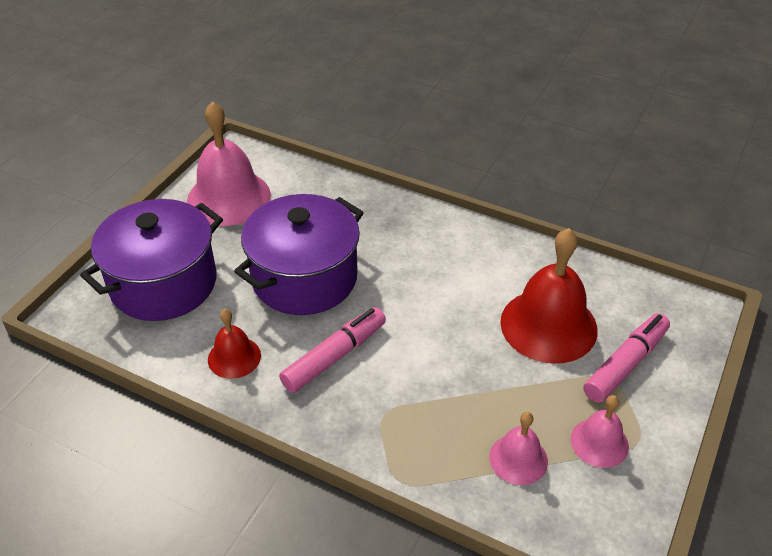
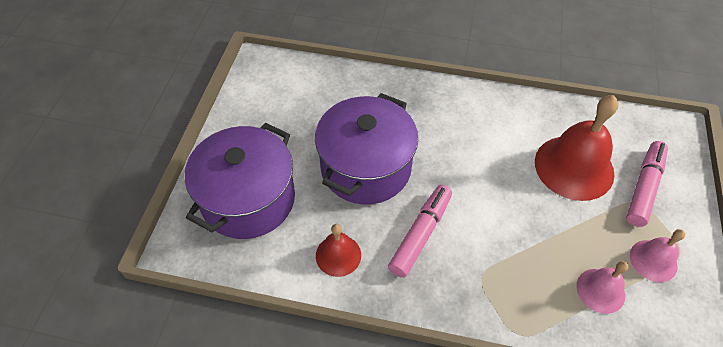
camera: 15 degrees left, 10 degrees up
pink bell [187,101,271,226] -> none

